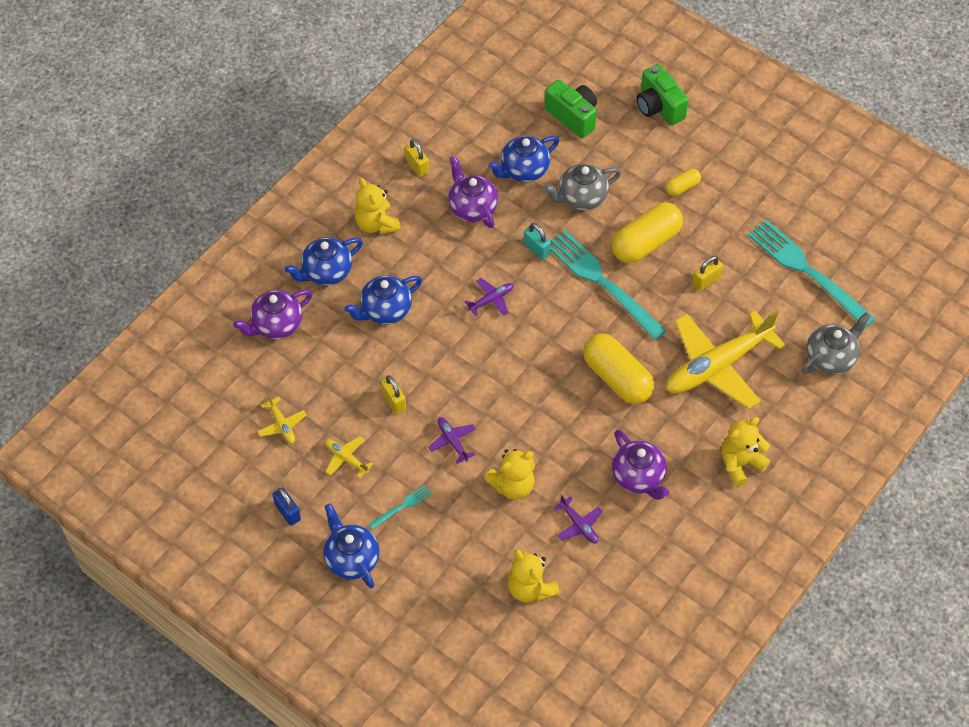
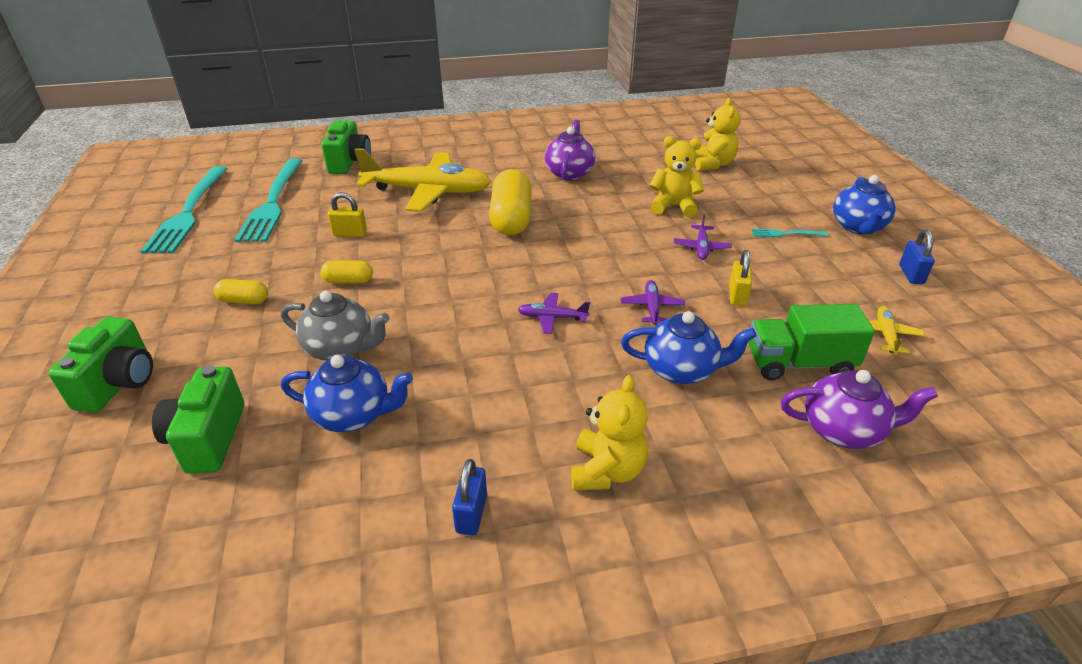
camera: 140 degrees left, 20 degrees down
blue teapot [285,237,363,285] -> none
yellow plane [325,436,373,478] -> none
yellow padlock [405,139,429,177] -> blue padlock [452,459,487,536]
purple teapot [448,156,498,228] -> none
turquoise padlock [523,223,551,260] -> none
turquoise fork [550,230,667,340] -> turquoise fork moved to [141,166,228,254]
purple plane [554,495,603,544] -> purple plane moved to [621,280,685,325]
yellow capsule [612,202,683,263] -> yellow capsule [320,260,373,283], size x0.49
yellow teddy bear [721,417,770,486] -> none
grey teapot [802,312,871,374] -> green camera [321,121,371,174]
none -> green truck [749,304,875,380]

